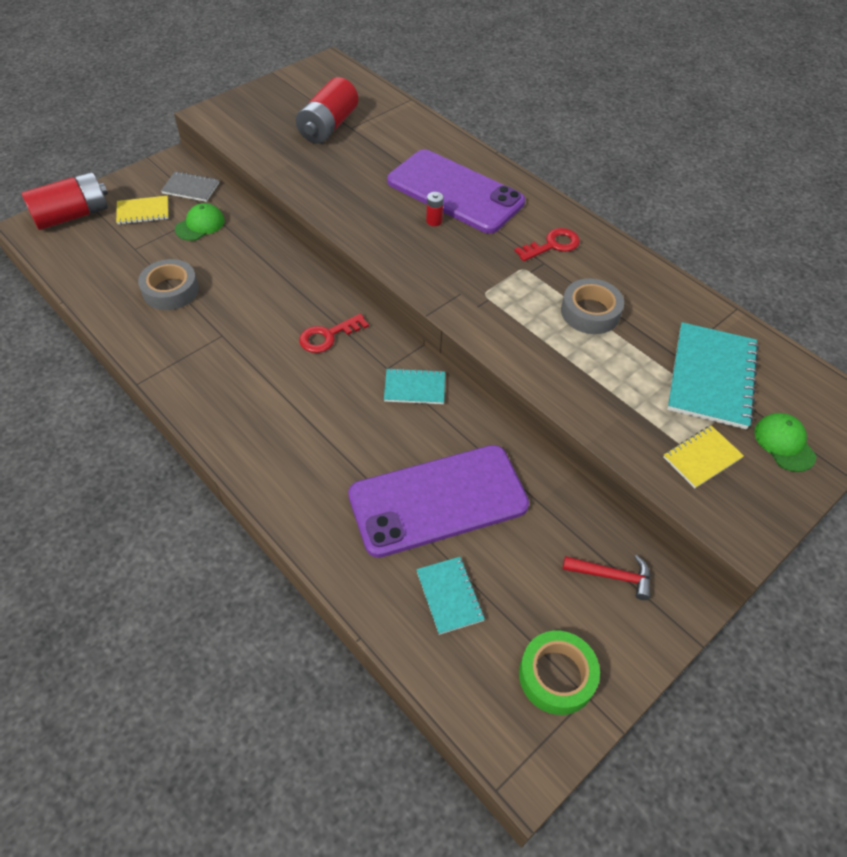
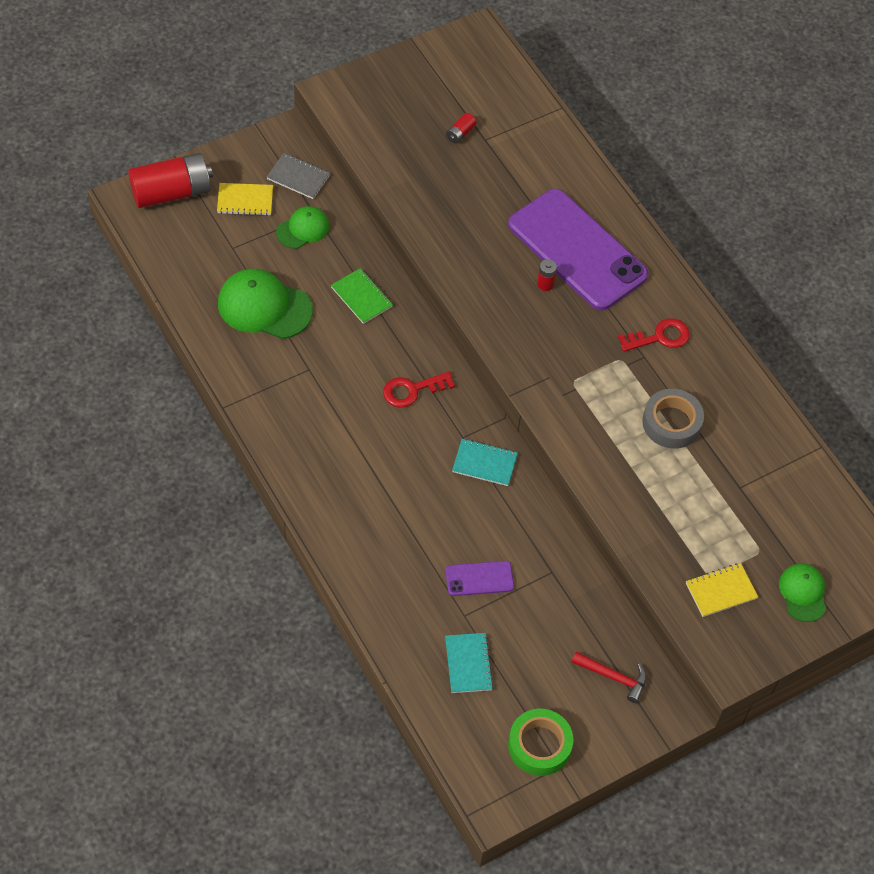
camera: 10 degrees right, 5 degrees up
grey tape [138,259,199,310] -> green cap [218,269,313,339]
red battery [296,77,358,144] -> red battery [446,113,476,144], size x0.41
purple phone [348,445,529,558] -> purple phone [445,561,514,596], size x0.43
turquoise notebook [667,322,759,429] -> none
none -> green notebook [331,268,393,324]

